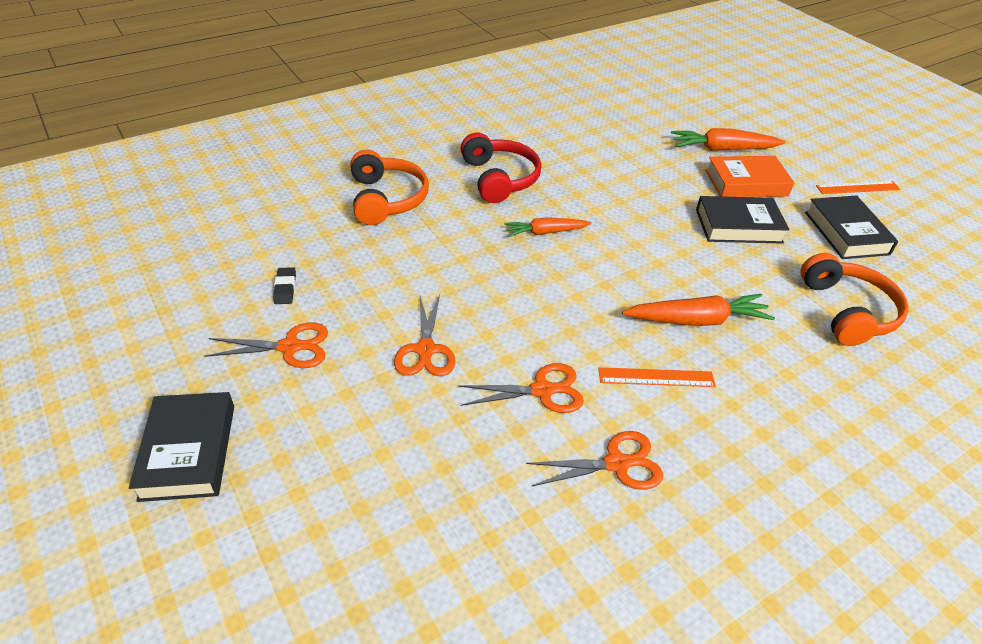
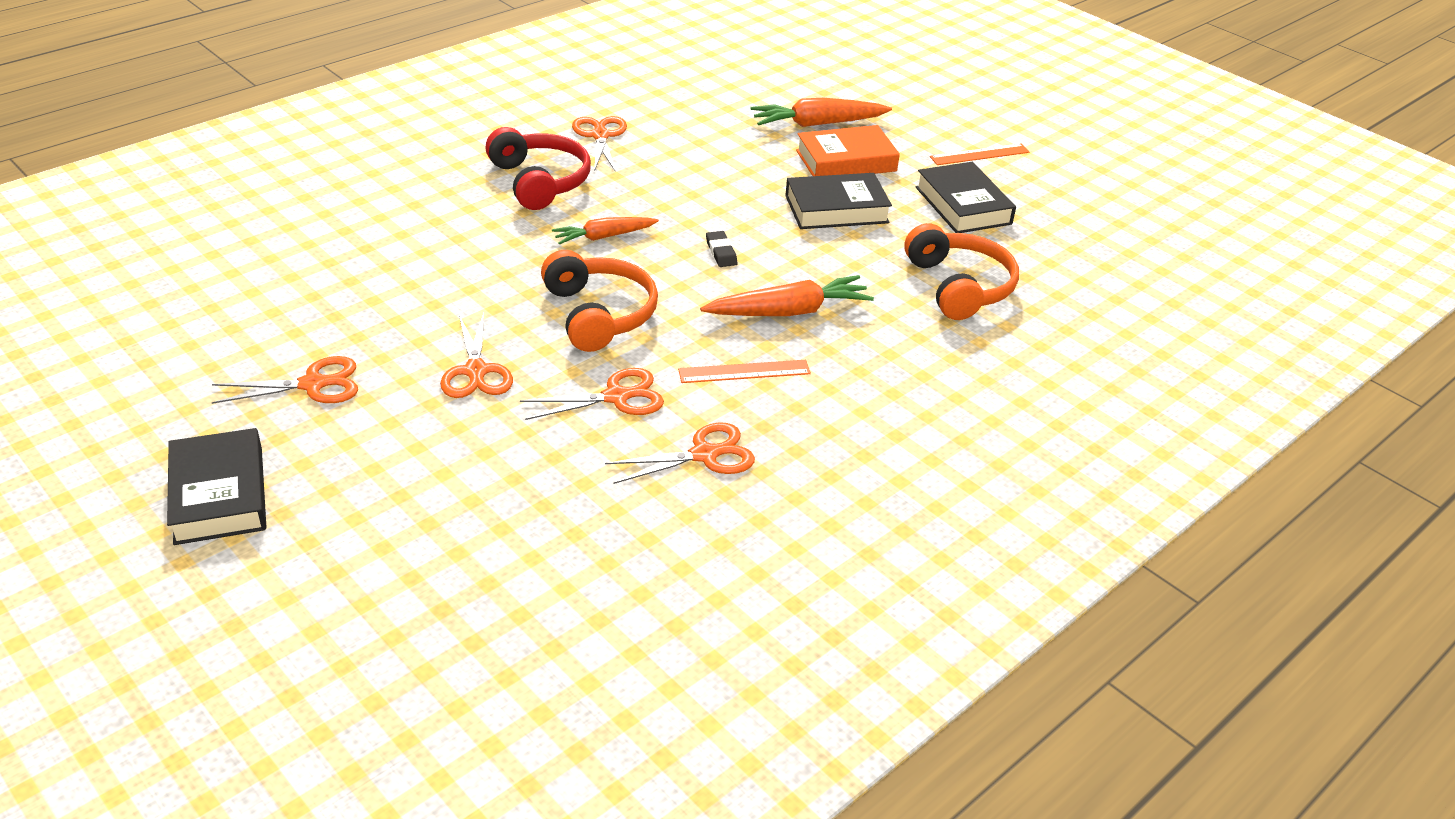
camera: 10 degrees left, 5 degrees down
black eraser [273,267,296,304] -> black eraser moved to [706,231,737,267]
orange headphones [351,150,429,225] -> orange headphones moved to [541,250,658,352]
none -> orange scissors [572,116,627,172]

